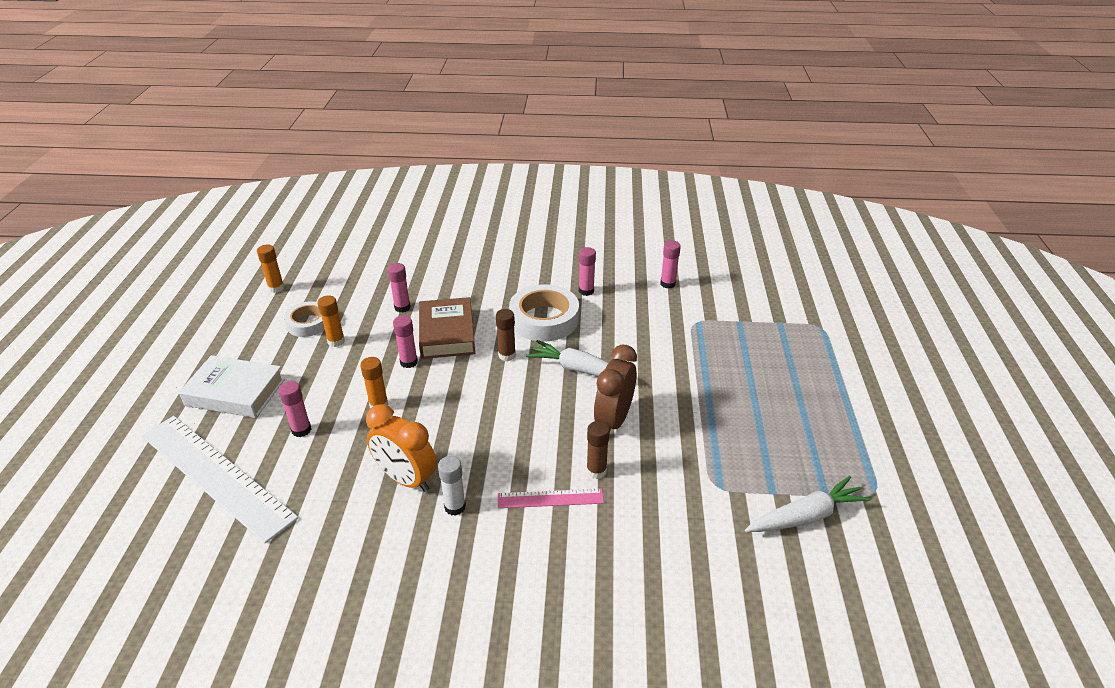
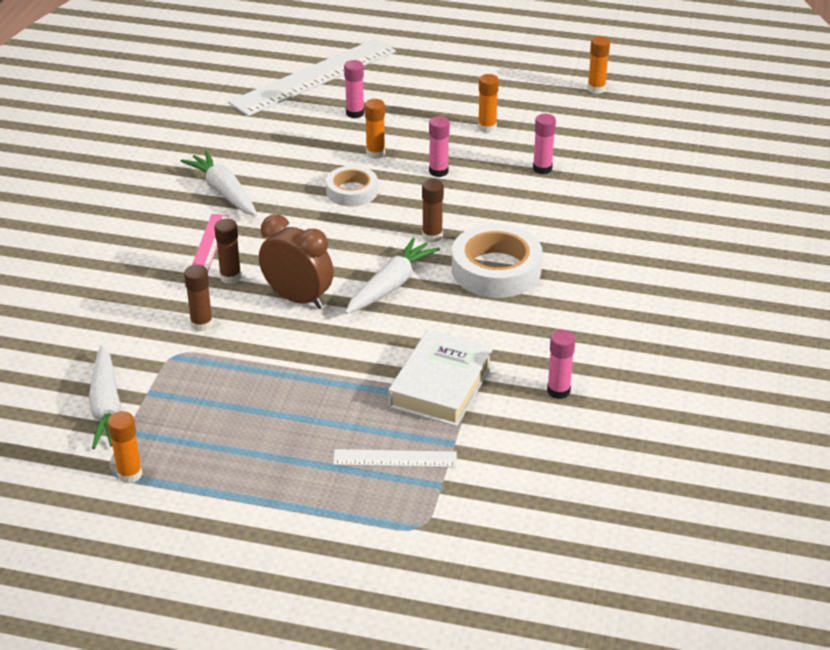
camera: 100 degrees right, 0 degrees up
white book [179,355,285,418] -> white book moved to [388,330,494,427]
white tape [284,301,325,337] -> white tape moved to [326,166,378,206]
orange clock [366,404,437,492] -> none
brown book [419,297,475,359] -> none
white glue stick [438,456,466,516] -> white carrot [181,150,257,216]
pink glue stick [579,247,596,296] -> none
none -> orange glue stick [107,411,142,483]
none -> brown glue stick [184,265,213,332]
none -> white ruler [333,449,457,468]

